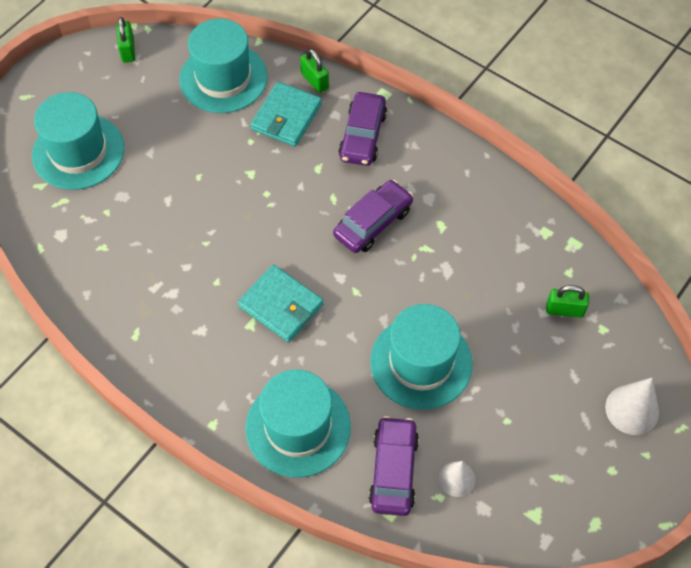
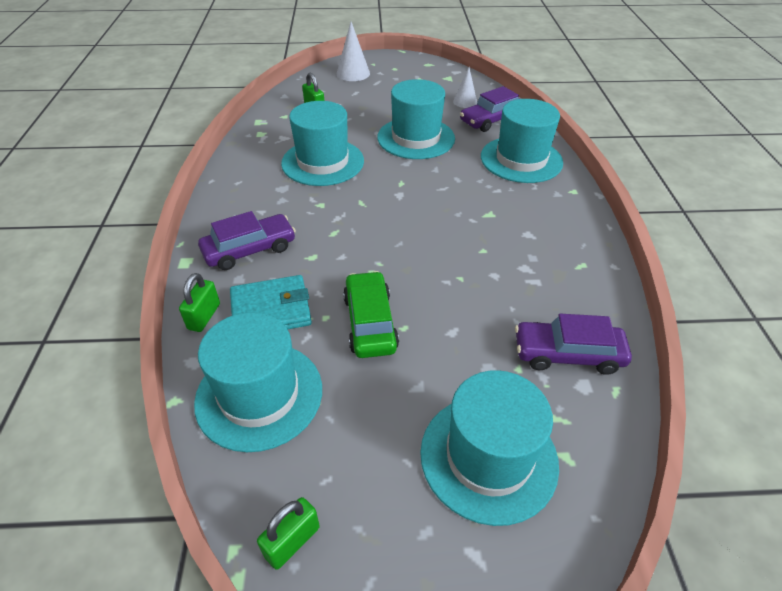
camera: 130 degrees left, 15 degrees down
turquoise wallet [238,264,324,342] -> none
purple car [333,180,413,253] -> purple car moved to [515,314,632,375]
none -> turquoise hat [281,101,364,186]
none -> green car [343,271,399,358]

